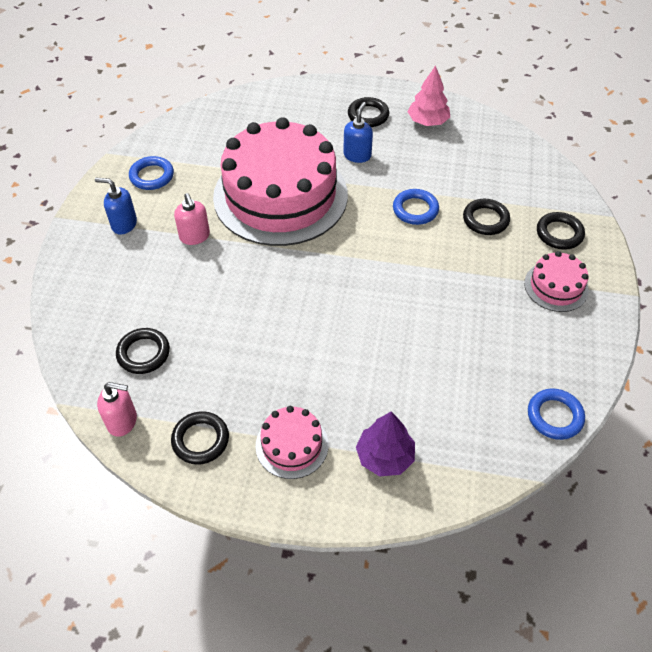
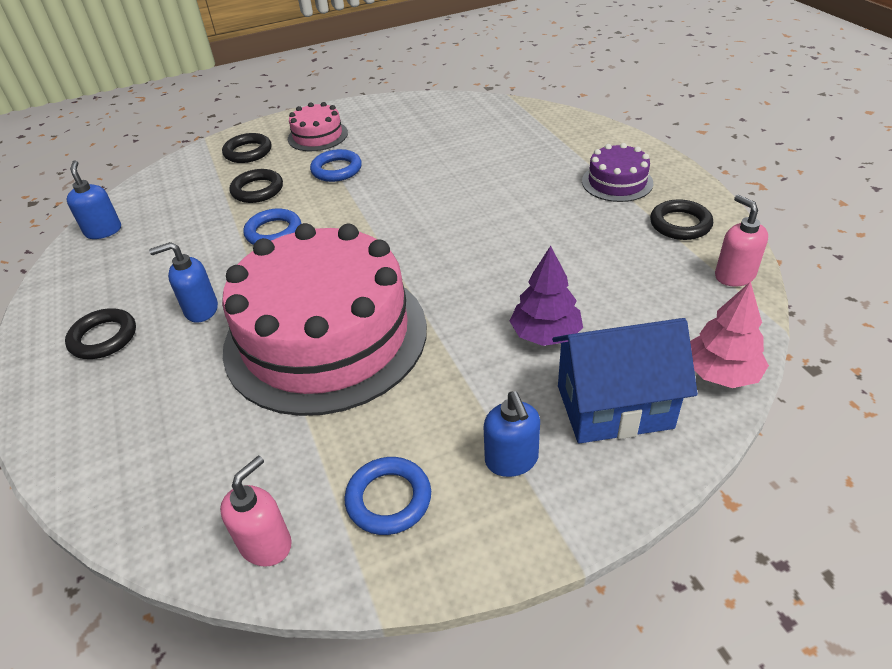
camera: 120 degrees left, 10 degrees down
black ring [116,328,170,374] -> none
pink soap dispenser [174,193,210,245] -> pink soap dispenser moved to [220,455,292,567]
pink cake [256,406,328,479] -> purple cake [582,143,653,202]
purple tree [356,412,415,476] -> purple tree moved to [510,246,583,346]
pink tree [408,65,450,126] -> pink tree moved to [690,282,769,388]
blue ring [528,388,585,440] -> blue ring moved to [310,149,362,182]
none -> blue soap dispenser [66,161,121,239]
none -> blue house [552,318,698,444]

